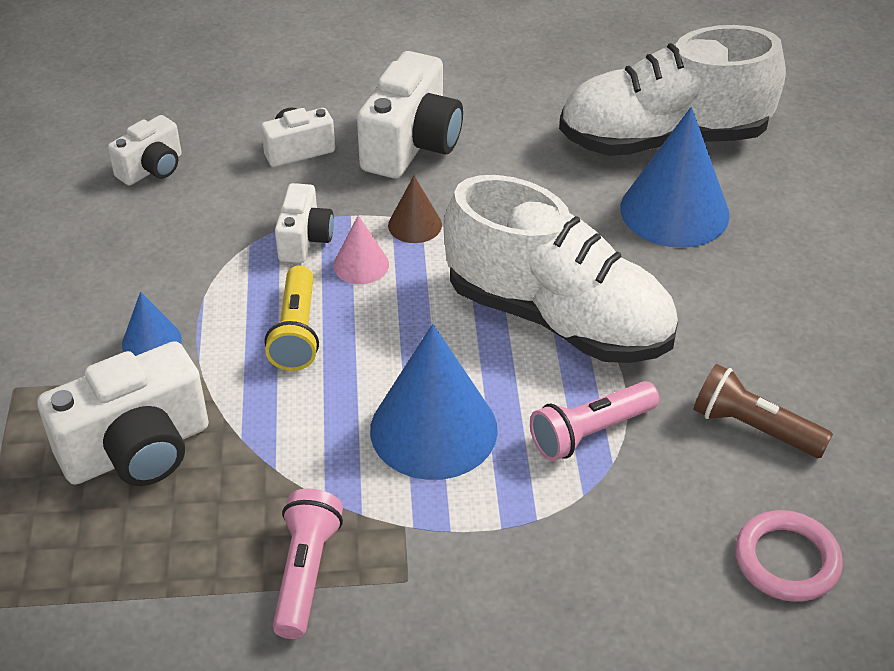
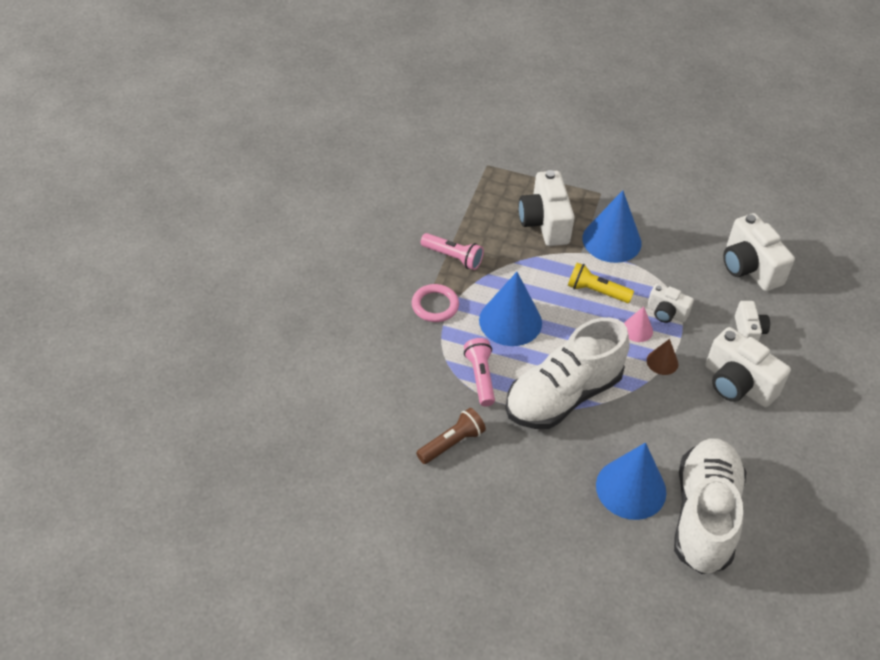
camera: 110 degrees right, 5 degrees up
white camera [108,115,182,186] -> white camera [723,213,795,291], size x1.75
blue cone [122,292,182,356] -> blue cone [582,190,642,263], size x2.03
pink ring [735,510,843,602] -> pink ring moved to [412,284,459,322]

